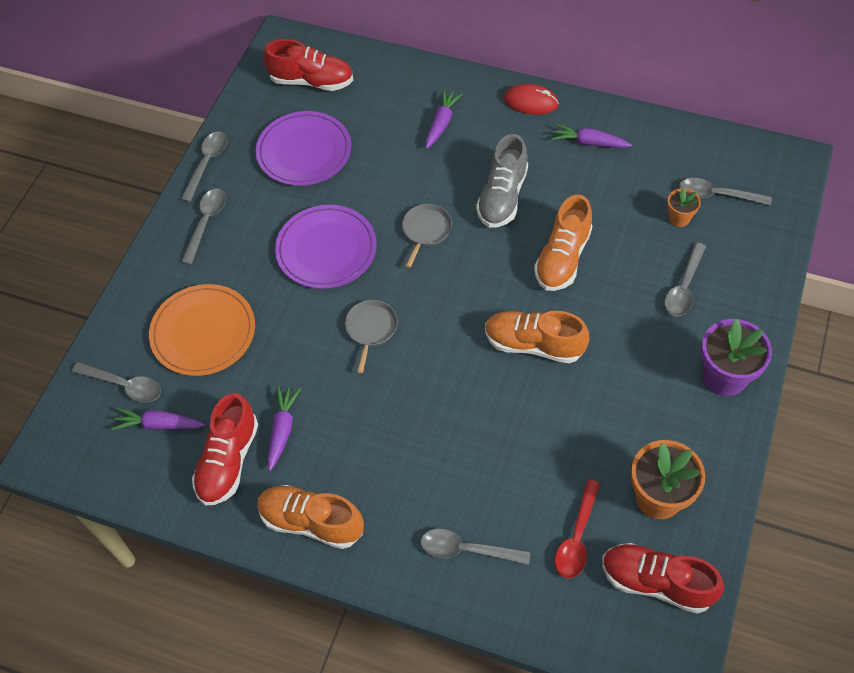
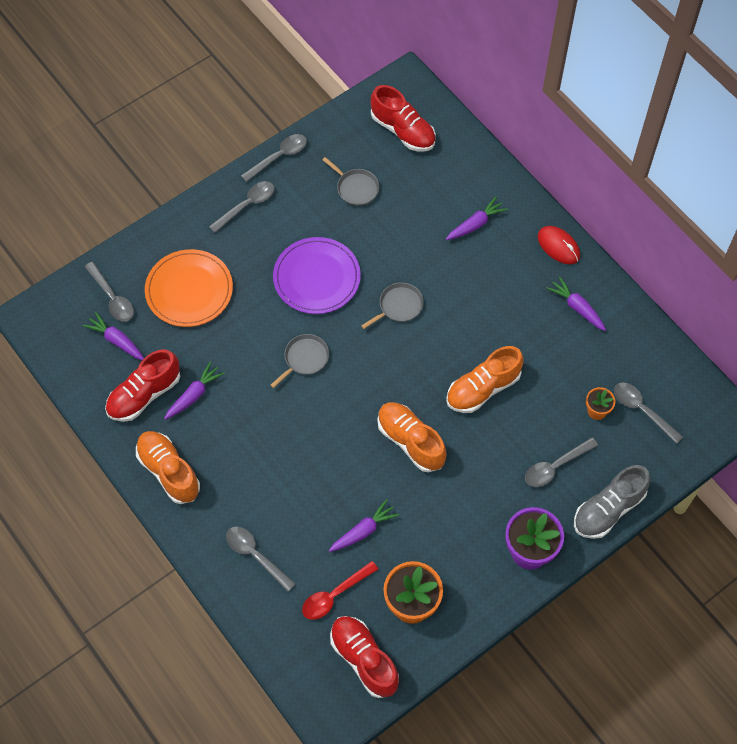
camera: 30 degrees right, 5 degrees up
purple plate [256,111,351,186] -> grey pan [322,157,379,206]
grey shoe [476,134,528,228] -> grey shoe moved to [574,465,650,539]
none -> purple carrot [328,499,399,552]

